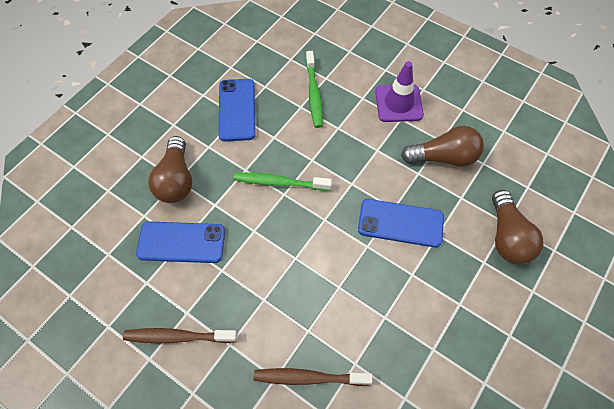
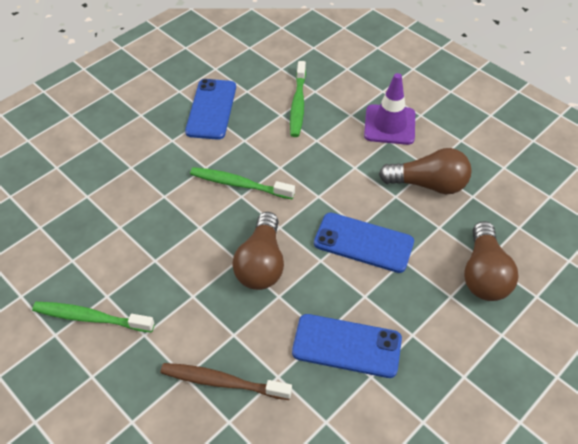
camera: 10 degrees right, 10 degrees down
brown toothbrush [123,328,237,343] -> green toothbrush [32,302,155,332]
blue phone [136,221,225,263] -> blue phone moved to [292,314,402,378]
brown light bulb [148,136,192,203] -> brown light bulb moved to [232,212,284,290]

